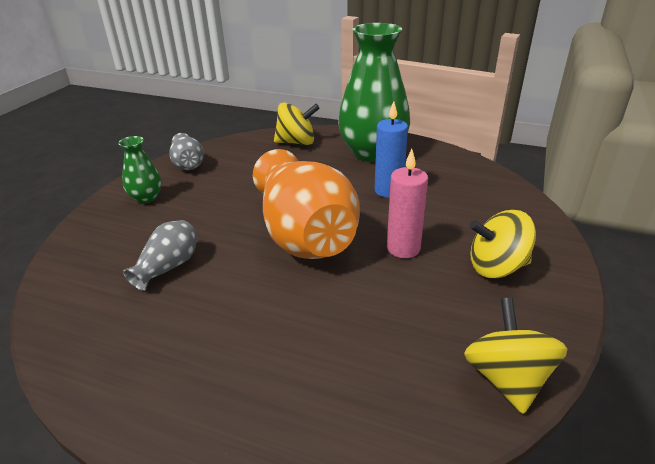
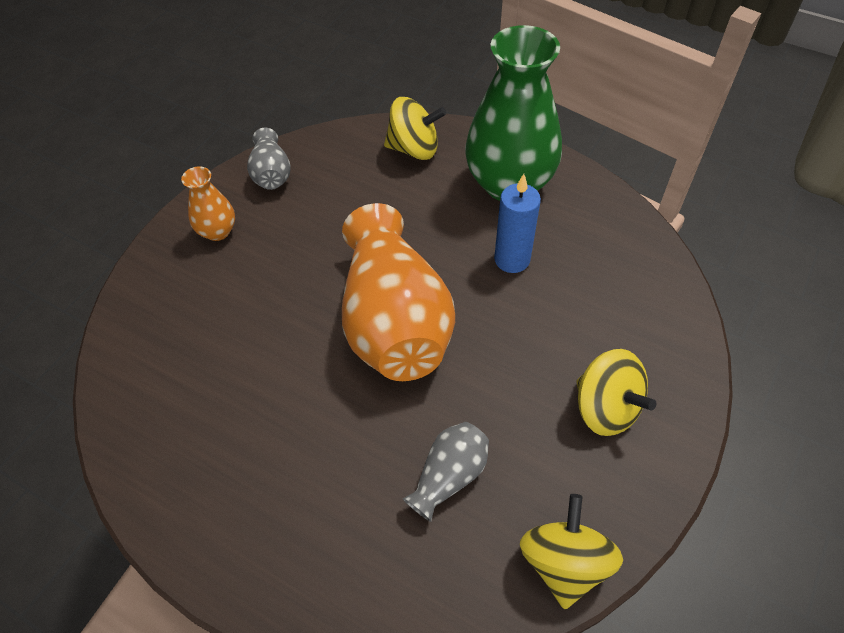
camera: 10 degrees right, 20 degrees up
green vase [118,136,162,204] -> orange vase [181,167,235,241]
grey vase [123,220,197,291] -> grey vase moved to [403,422,489,522]
pink candle [387,149,428,258] -> none
yellow spinning top [469,210,536,278] -> yellow spinning top turned 135 degrees counterclockwise [576,349,656,436]

